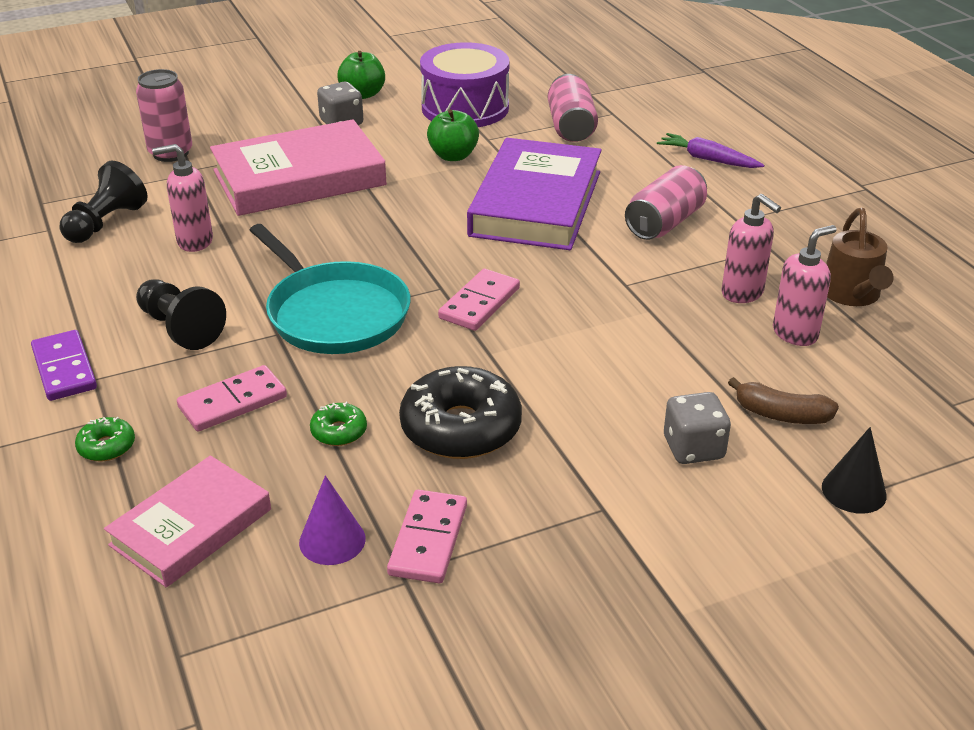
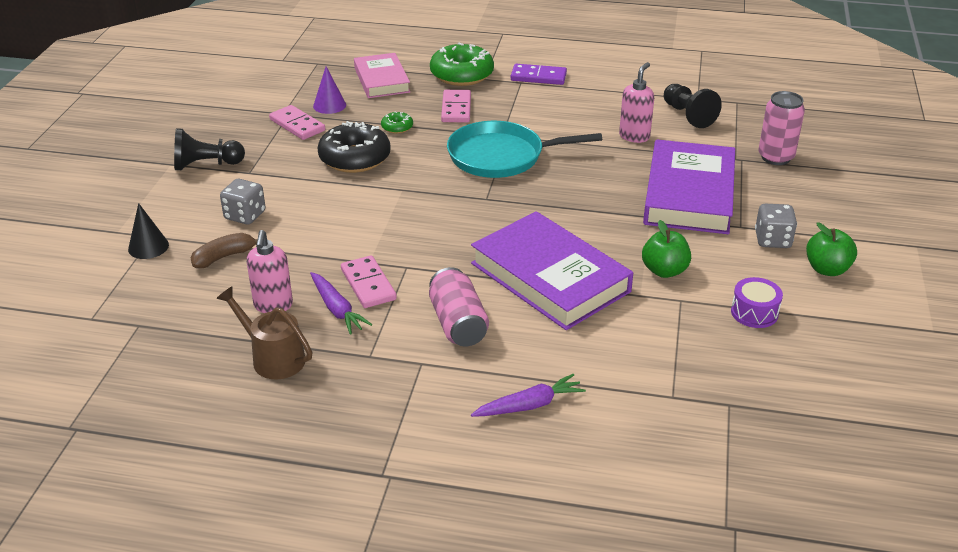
camera: 125 degrees right, 0 degrees up
green donut [75,417,135,462] -> green donut [430,43,494,86], size x2.15
black pawn [136,279,226,350] -> black pawn moved to [174,128,245,170]
pink book [210,119,387,216] -> purple book [643,140,735,234]
purple drum [420,42,510,127] -> purple drum [731,277,783,328], size x0.51
pink domino [438,269,520,331] -> pink domino moved to [341,255,397,308]
pink can [548,74,598,142] -> none
pink soap dispenser [721,194,781,303] -> purple carrot [310,272,372,334]

